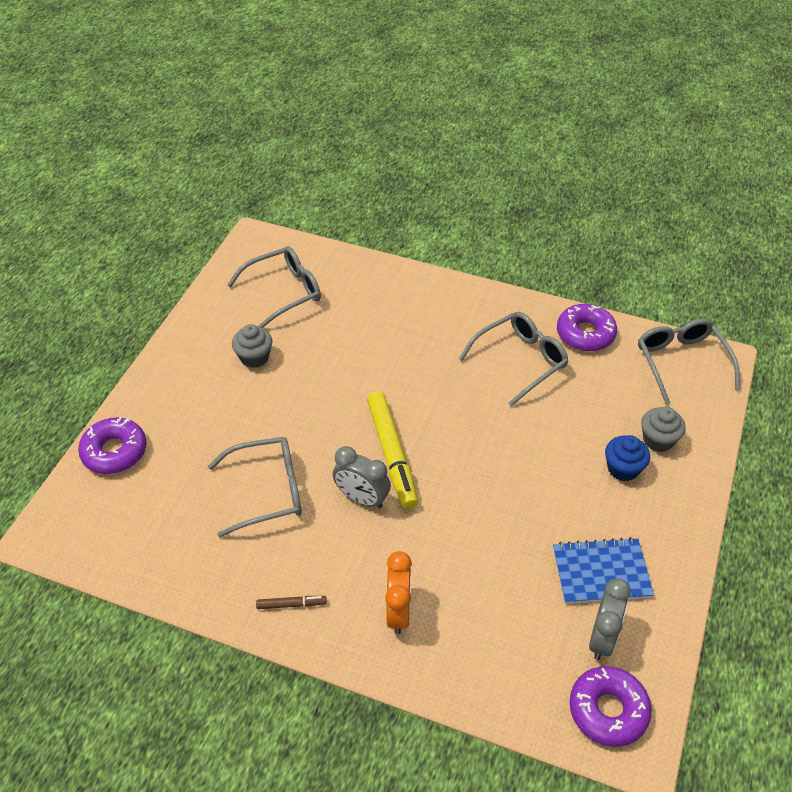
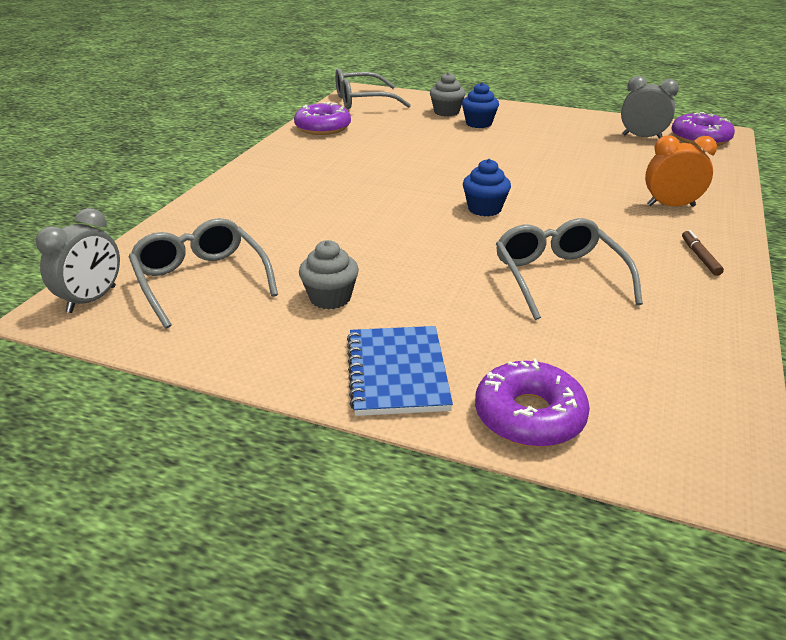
camera: 90 degrees left, 15 degrees down
grey clock [333,446,391,508] -> grey clock moved to [36,208,120,313]
yellow marker [367,391,418,509] -> blue cupcake [463,159,511,216]
grey glasses [459,312,569,406] -> none
blue notebook [553,537,654,604] -> blue notebook moved to [347,326,453,416]

